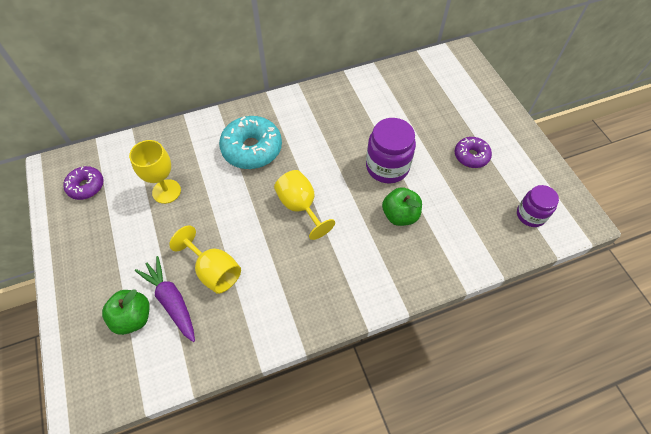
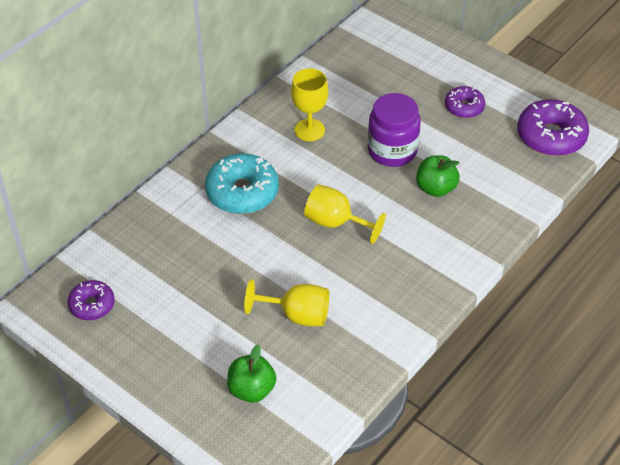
camera: 30 degrees left, 10 degrees down
yellow goblet [129,140,181,204] -> yellow goblet moved to [291,68,328,141]
purple carrot [135,256,195,342] -> none
purple jar [517,185,559,227] -> purple donut [517,99,589,156]

